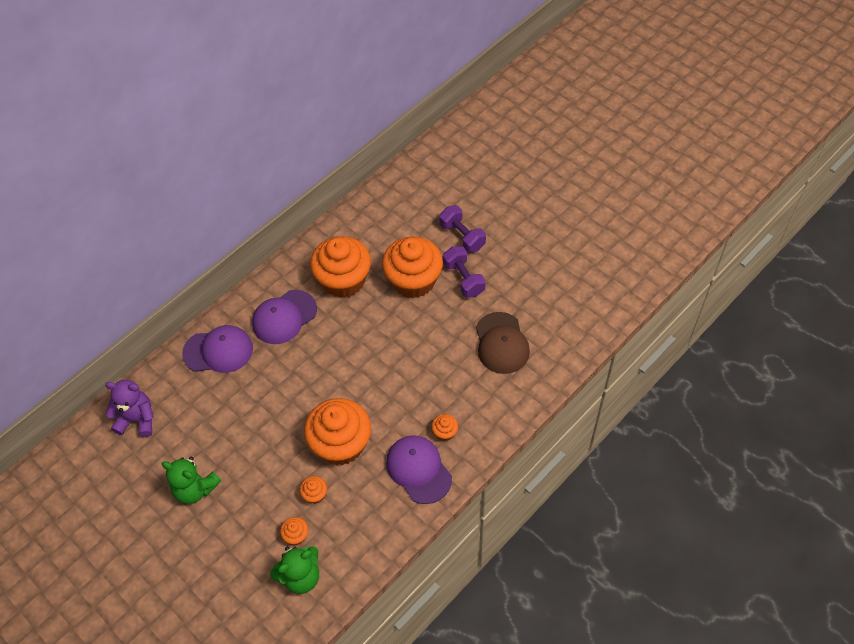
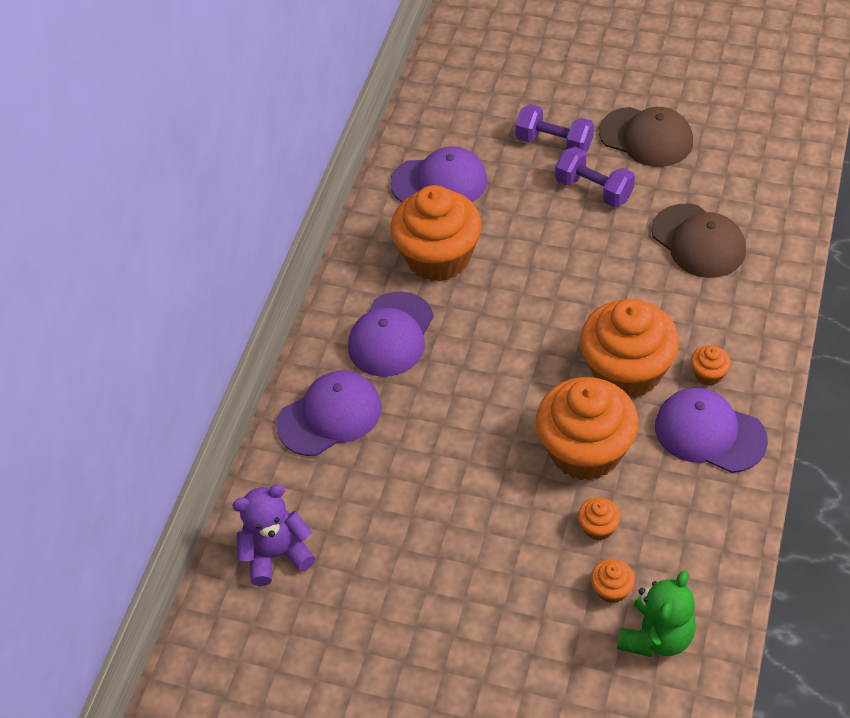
camera: 25 degrees left, 5 degrees down
green teddy bear [162,457,221,504] -> none
orange cupcake [382,237,443,298] -> orange cupcake moved to [580,299,679,398]
none -> purple cap [390,146,487,202]
none -> brown cap [599,107,693,167]

